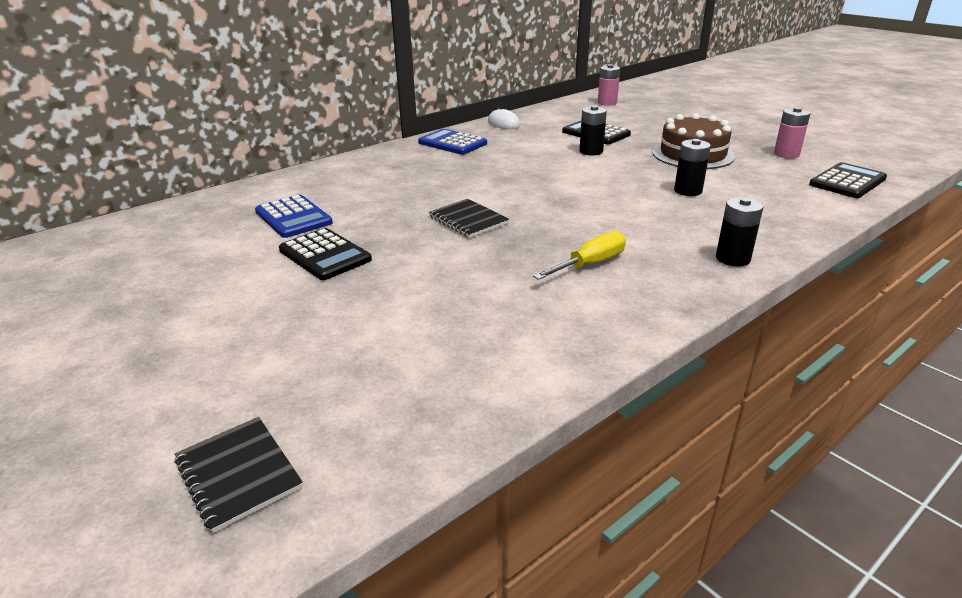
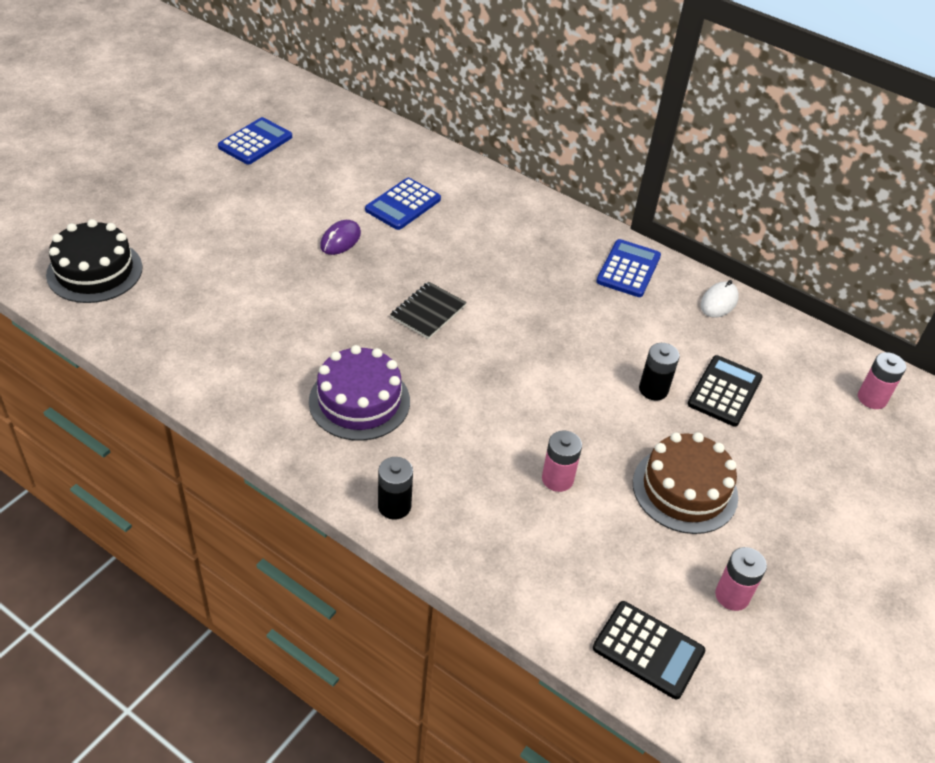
camera: 70 degrees right, 15 degrees up
black notebook [174,417,303,533] -> black cake [46,219,142,303]
black calculator [279,228,372,280] -> purple mouse [320,220,361,255]
yellow screwdriver [533,231,626,280] -> purple cake [309,345,410,441]
black battery [674,139,711,196] -> pink battery [542,431,582,492]
none -> blue calculator [218,117,292,165]

